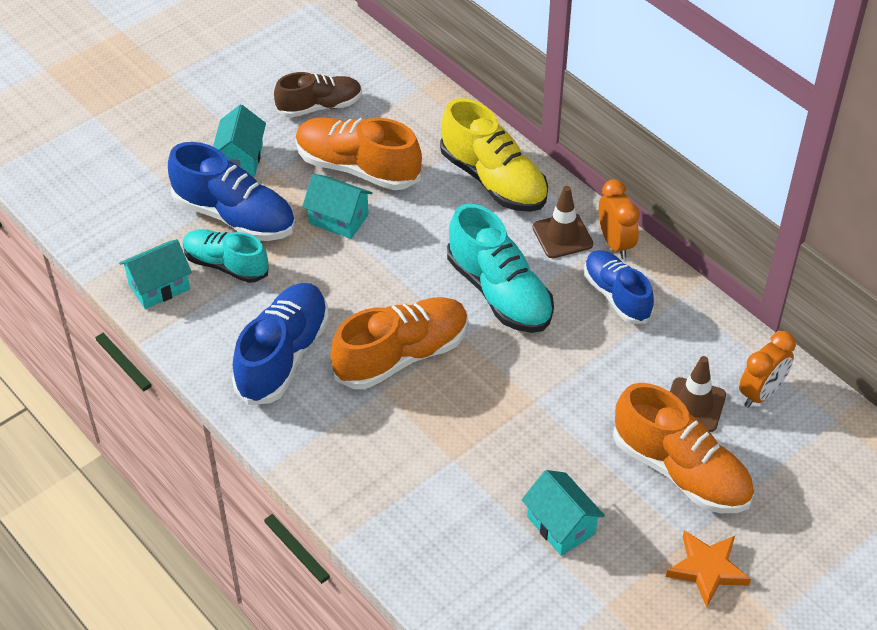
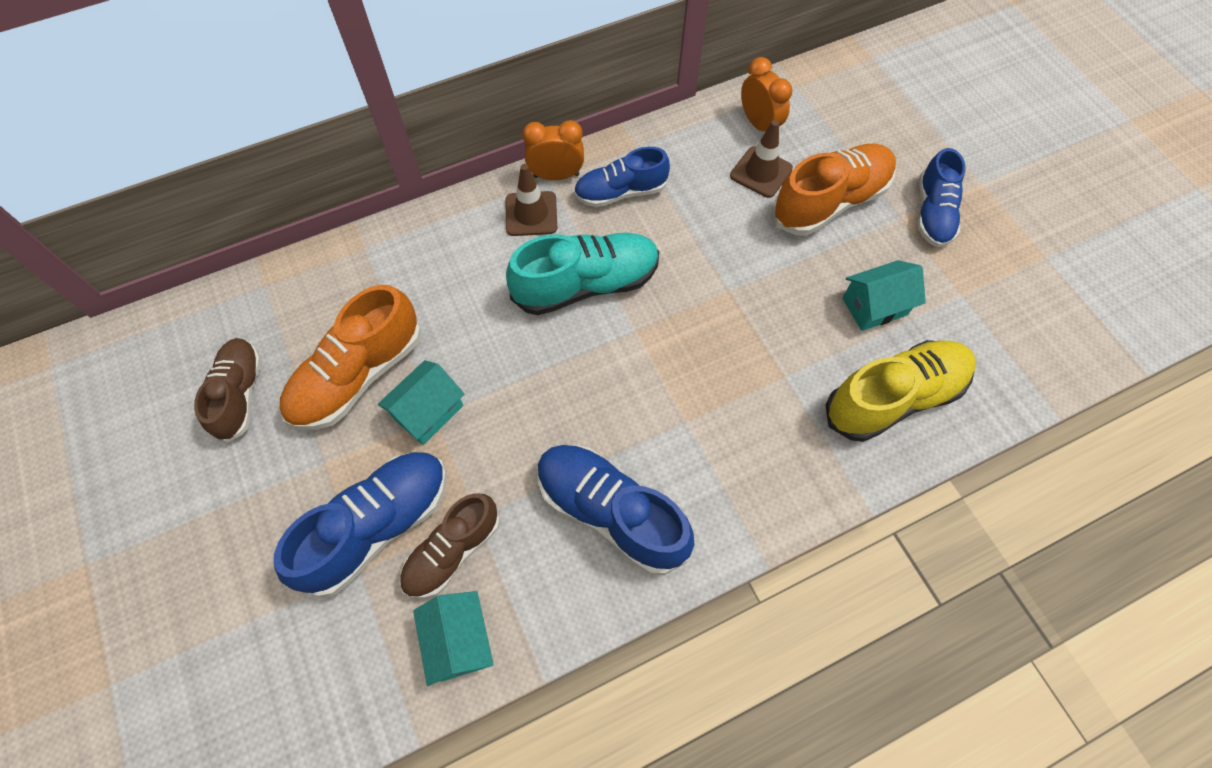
camera: 75 degrees left, 15 degrees up
turquoise shoe [183,229,269,283] -> brown shoe [399,493,500,598]
turquoise house [213,105,266,176] -> none
orange shoe [331,297,468,389] -> none
yellow shoe [440,98,548,212] -> yellow shoe moved to [826,340,976,442]
orange star [666,530,751,607] -> blue shoe [918,148,966,247]

